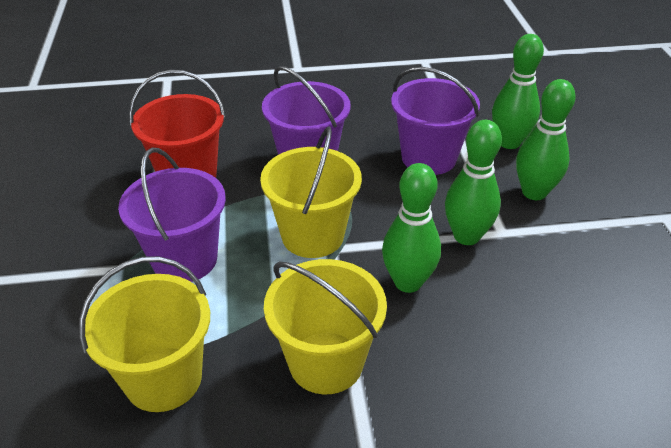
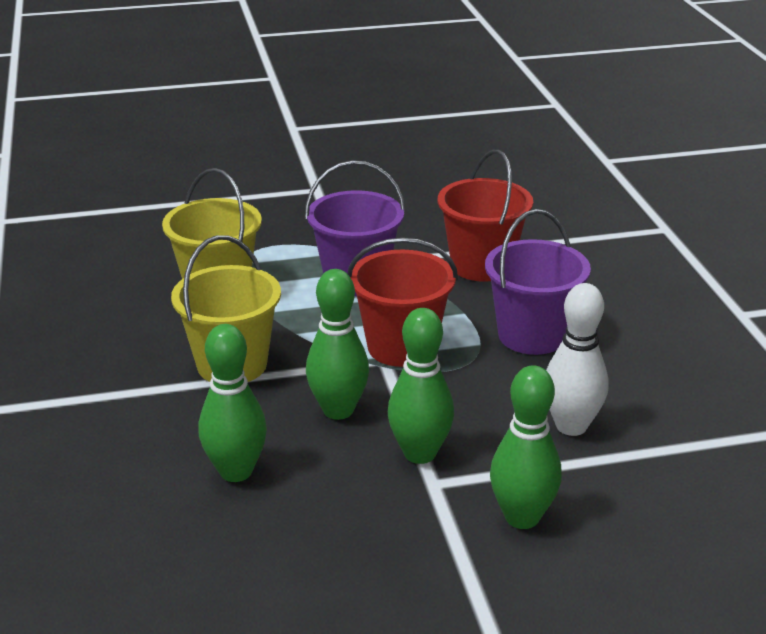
camera: 85 degrees right, 10 degrees down
yellow bucket [260,126,362,258] -> red bucket [348,238,458,367]
purple bucket [391,67,480,175] -> white bowling pin [546,283,609,436]
green bowling pin [492,34,544,149] -> green bowling pin moved to [198,324,267,482]

